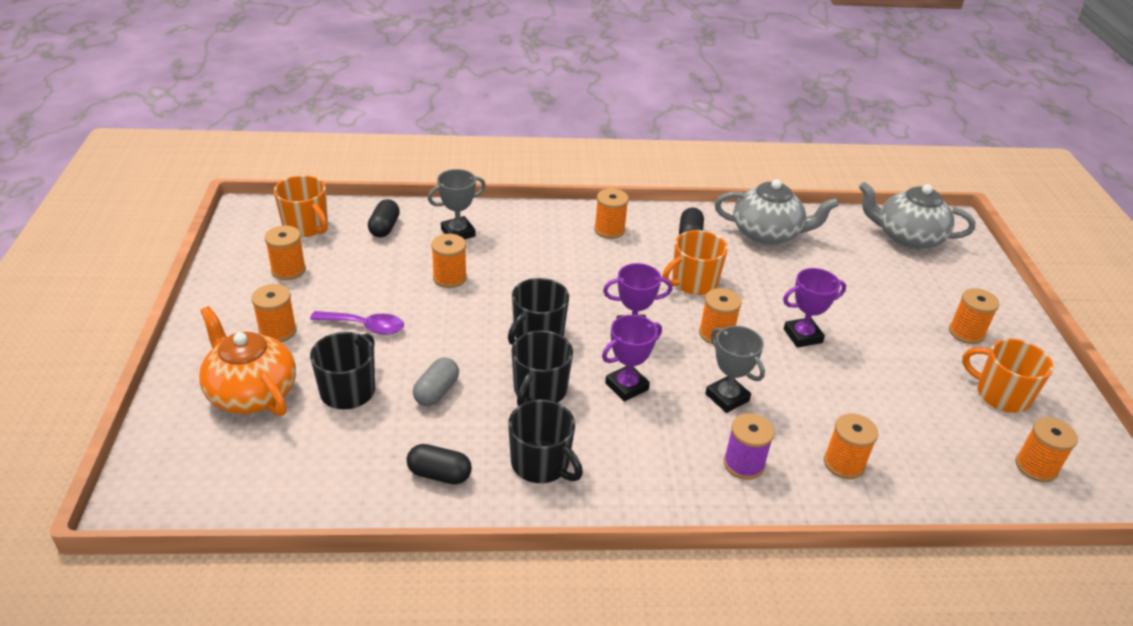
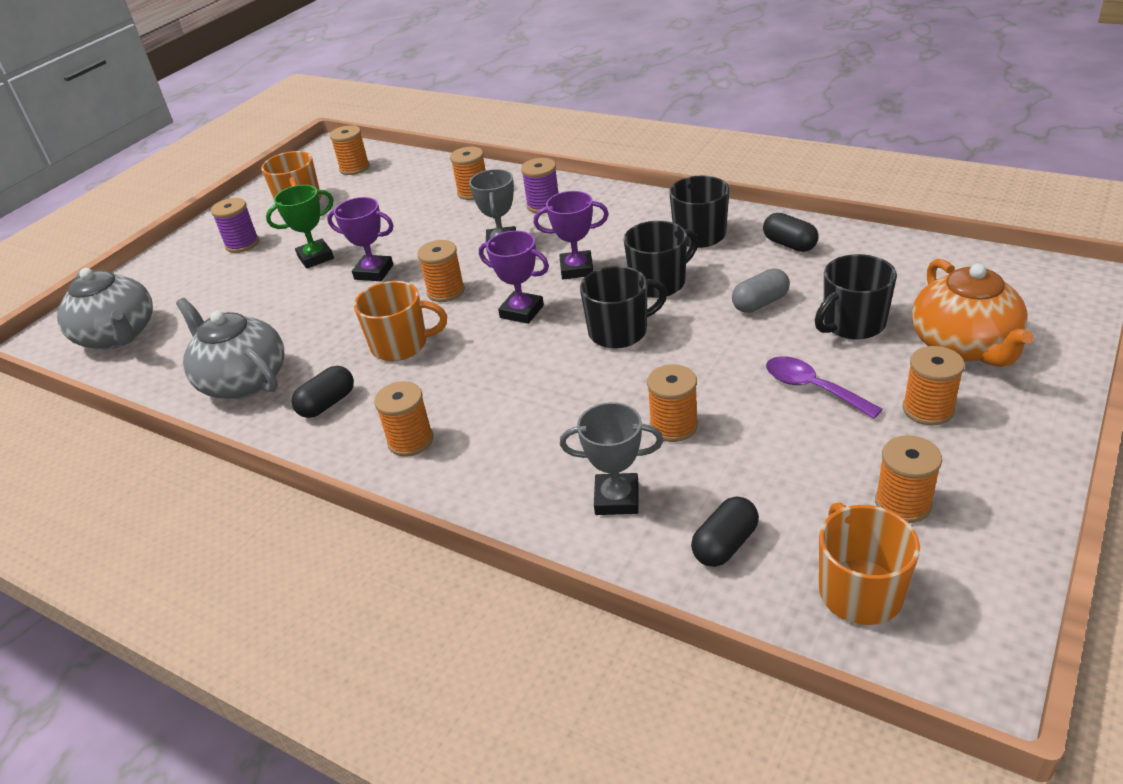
camera: 140 degrees left, 0 degrees up
orange spool [949,288,999,344] -> purple spool [211,198,259,253]
none -> green trophy [266,185,334,269]

